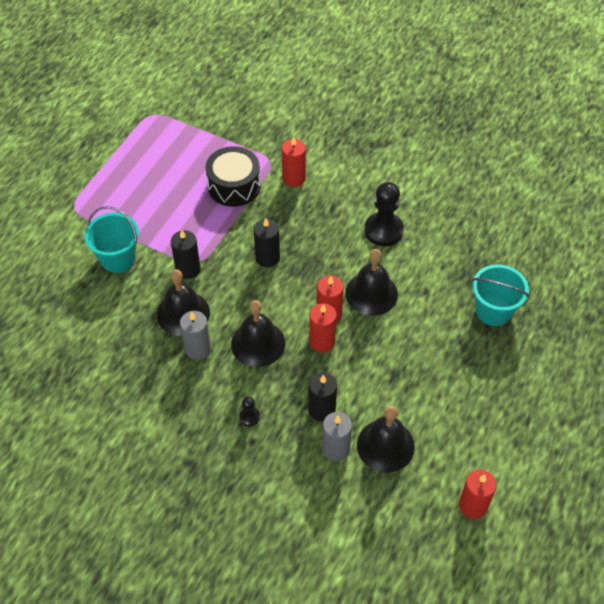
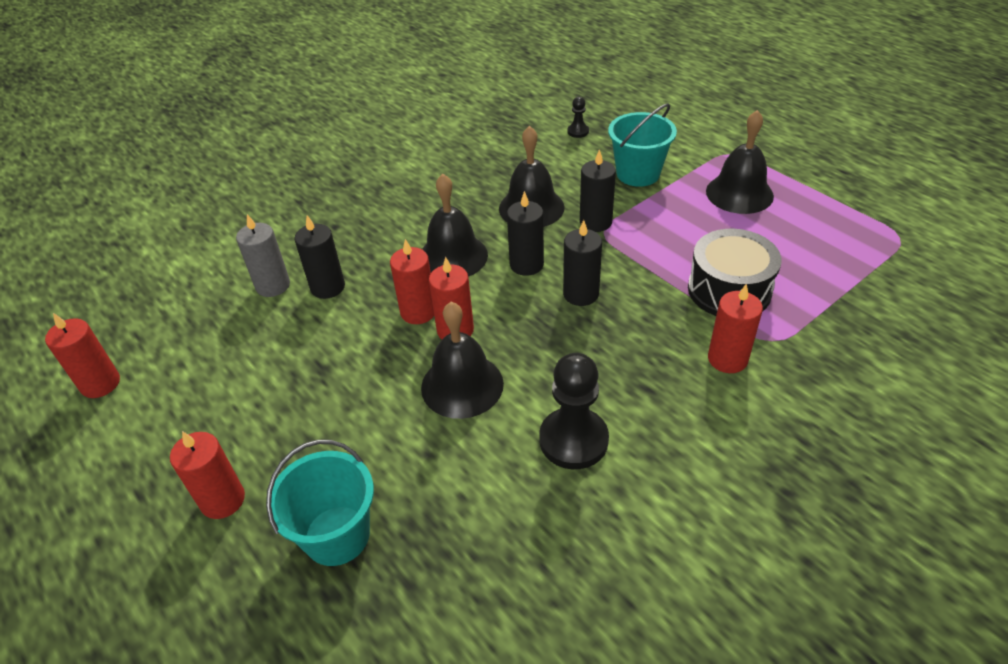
camera: 115 degrees right, 10 degrees down
grey candle [180,311,211,360] -> none
black pawn [239,397,260,427] -> black pawn moved to [567,97,589,138]
black bell [357,406,415,472] -> black bell moved to [706,110,774,214]
none -> red candle [170,431,245,519]
none -> black candle [507,191,544,276]

